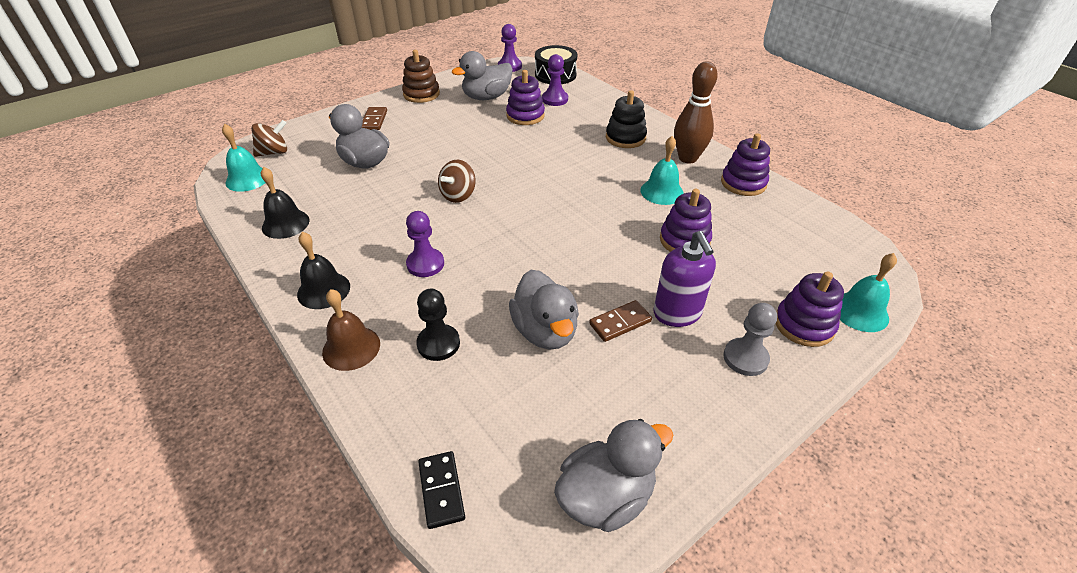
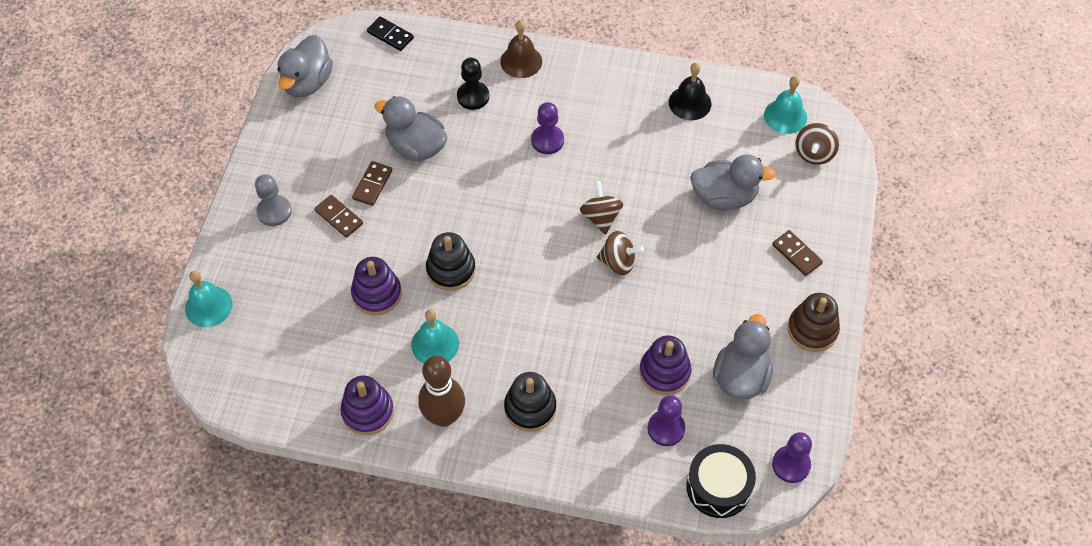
camera: 140 degrees right, 15 degrees up
black bell [297,232,350,309] -> none
purple soap dispenser [654,231,716,327] -> brown domino [314,195,363,238]
purple stacking toy [775,271,844,347] -> none
none -> black stacking toy [426,232,475,291]
none -> brown spinning top [597,231,644,275]

